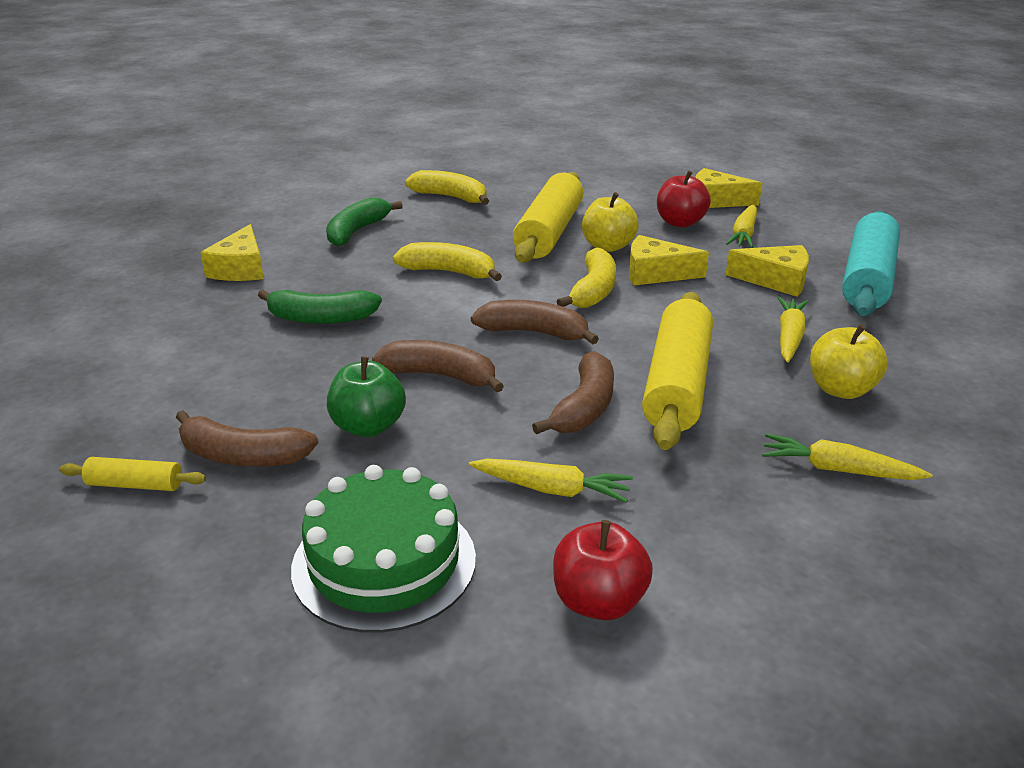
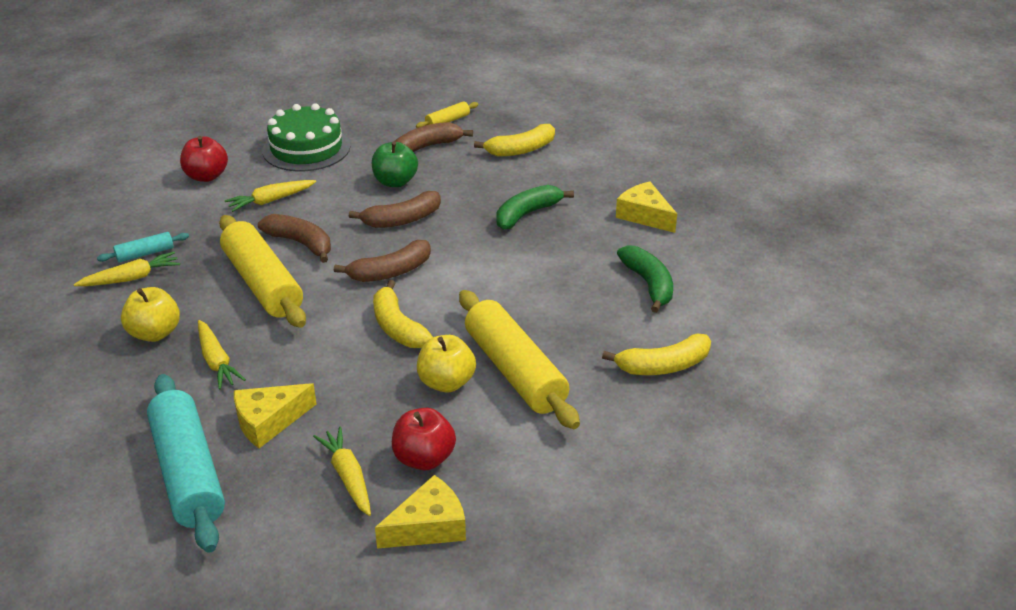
camera: 135 degrees right, 5 degrees up
yellow banana [393,242,502,281] -> yellow banana moved to [474,124,555,157]
brown banana [532,351,614,434] -> brown banana turned 150 degrees clockwise [258,214,331,263]
yellow cheese [629,235,709,286] -> none
none -> turquoise rolling pin [97,232,189,262]

